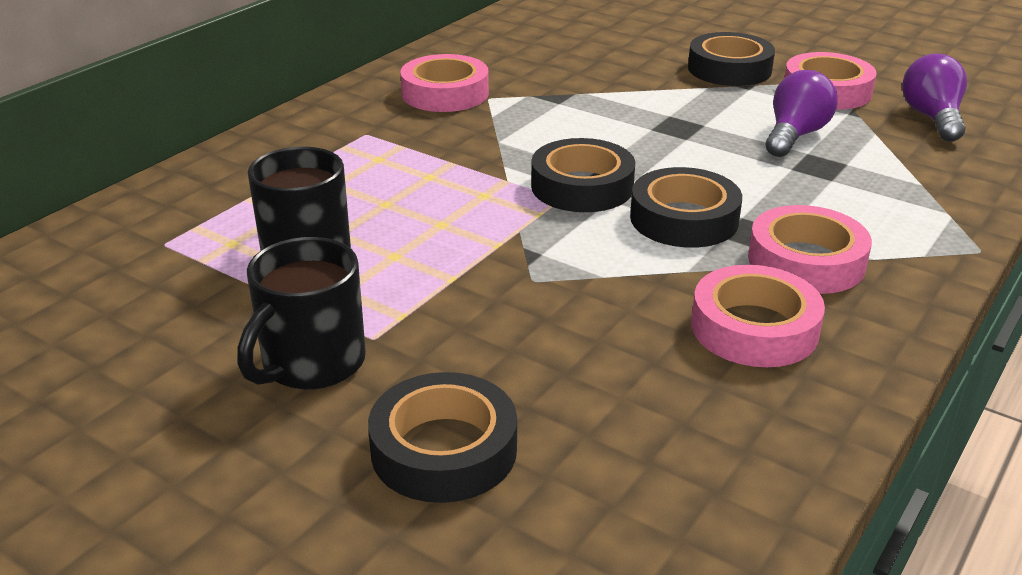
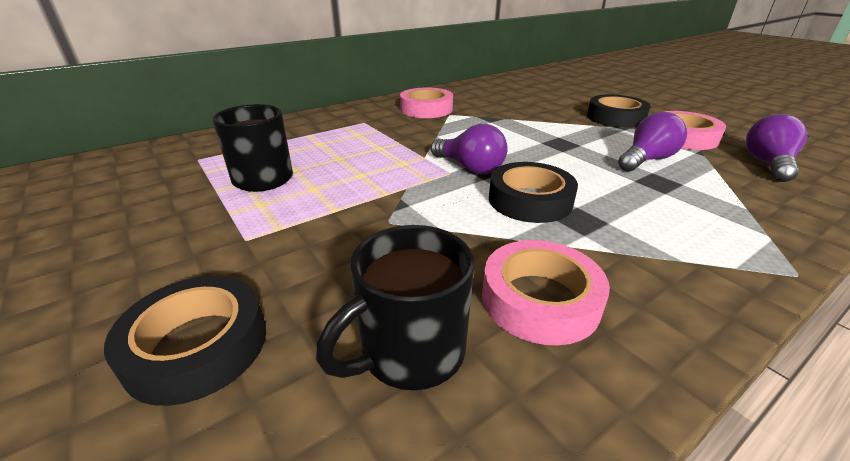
camera: 20 degrees right, 0 degrees up
black mug [237,237,366,390] -> black mug moved to [316,225,474,390]
black tape [531,138,635,212] -> purple light bulb [431,124,508,174]
pink tape [748,205,872,294] -> none

